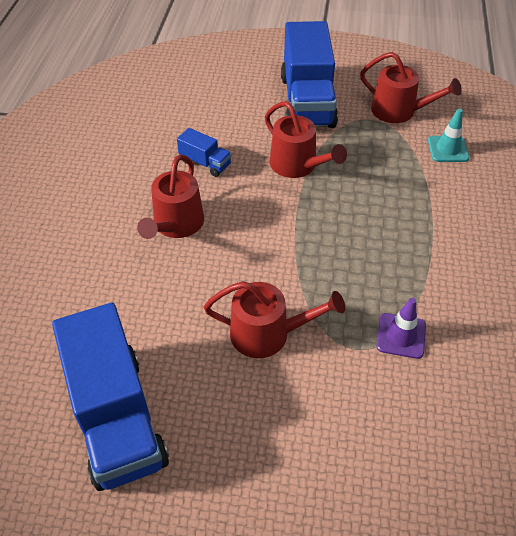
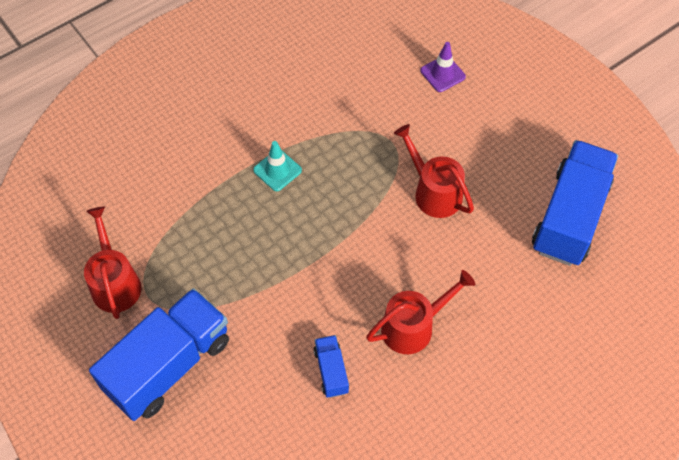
camera: 135 degrees left, 10 degrees up
red watering can [265,101,347,178] -> none
purple traffic cone [376,298,426,359] -> purple traffic cone moved to [420,42,466,92]
turquoise traffic cone [428,109,469,162] -> turquoise traffic cone moved to [253,141,302,191]

